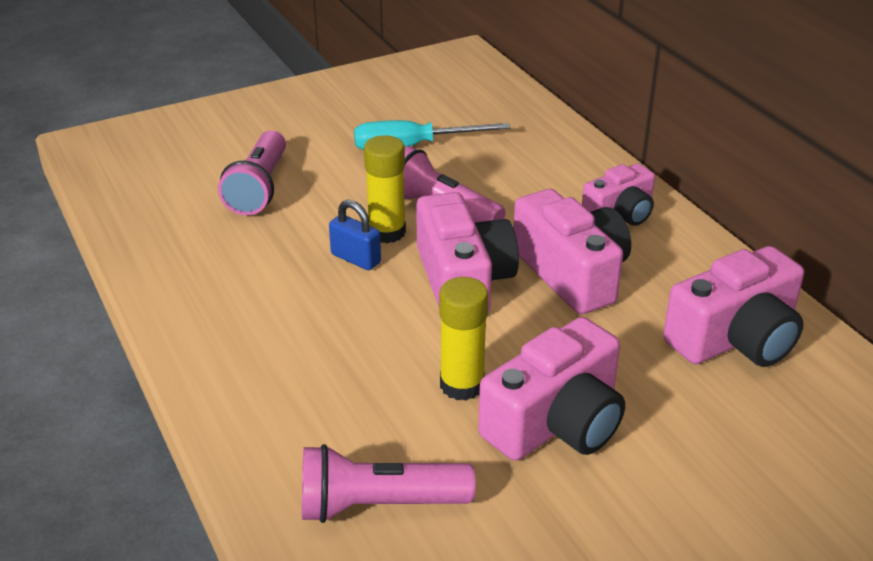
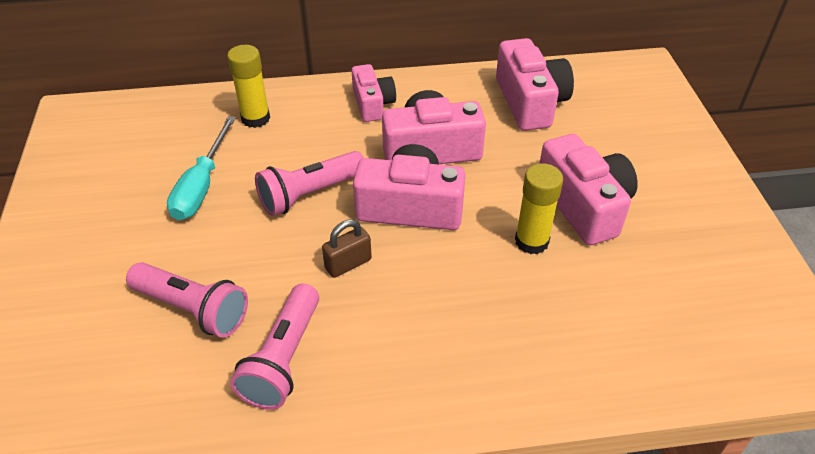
camera: 70 degrees left, 10 degrees up
pink flashlight [302,444,476,523] -> pink flashlight moved to [230,284,319,410]
blue padlock [329,200,381,270] -> brown padlock [322,220,372,278]
yellow glue stick [364,135,406,243] -> yellow glue stick moved to [227,45,270,128]

